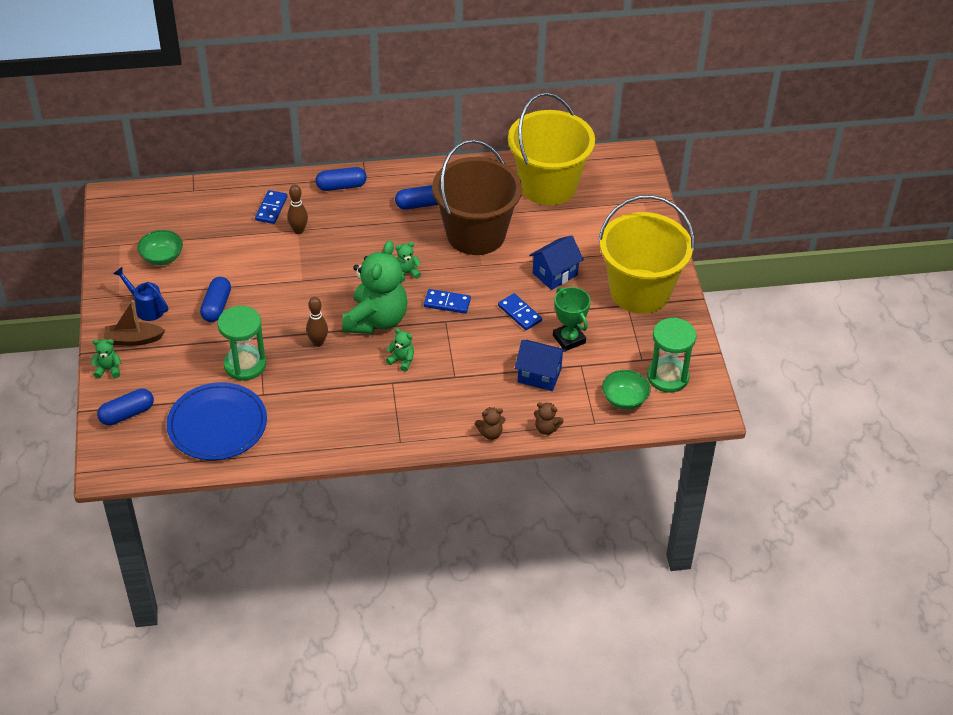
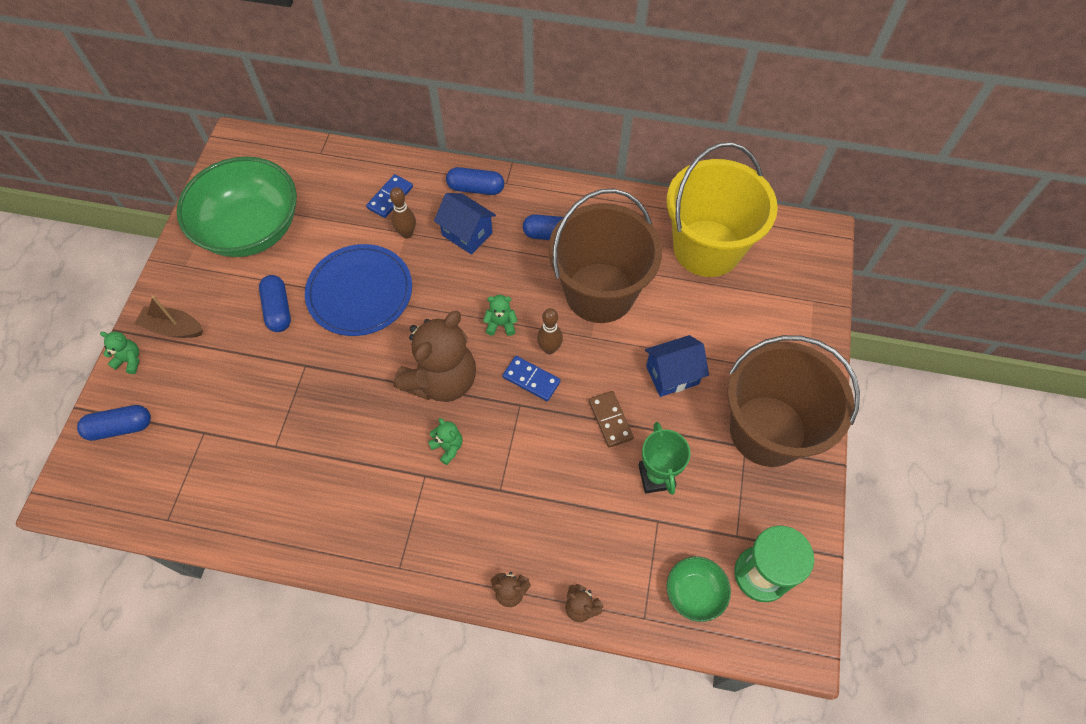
camera: 20 degrees right, 15 degrees up
blue watering can [113,267,168,321] -> none
green bowl [137,230,183,265] -> green bowl [177,157,297,257], size x2.25
blue plate [167,382,267,460] -> blue plate moved to [305,244,412,336]
blue capsule [200,277,231,322] -> blue capsule turned 45 degrees counterclockwise [259,275,291,332]
green hourglass [218,306,266,381] -> none
brown bowling pin [306,297,328,347] -> brown bowling pin moved to [537,308,563,355]
green teddy bear [342,240,408,334] -> brown teddy bear [393,311,476,402]
blue domino [498,293,542,330] -> brown domino [589,391,634,448]
blue house [515,340,566,391] -> blue house moved to [434,193,496,255]
yellow bucket [598,195,694,314] -> brown bucket [727,335,860,467]

